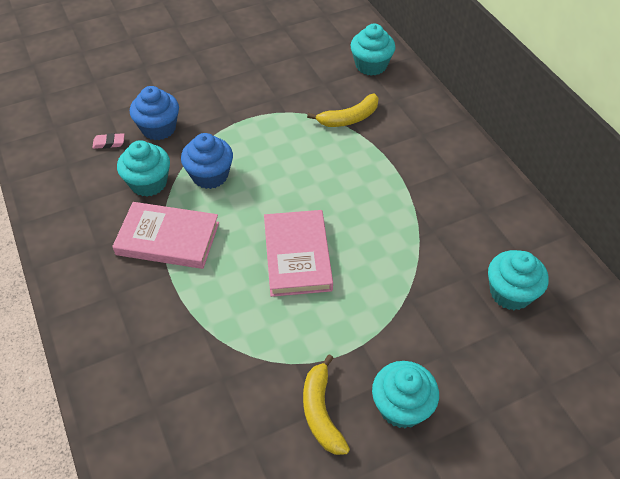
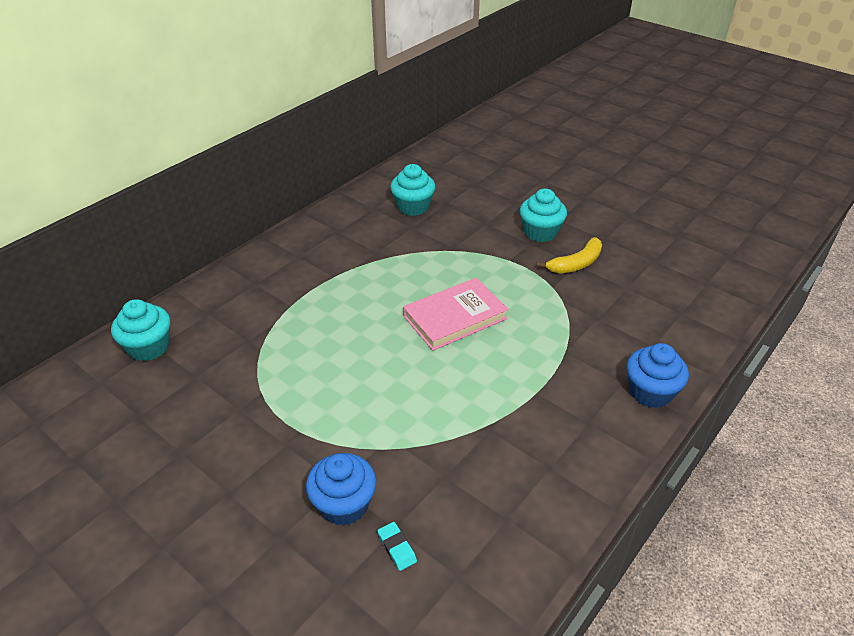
camera: 115 degrees left, 10 degrees down
pink eraser [92,133,124,149] -> turquoise eraser [377,522,417,571]
pink book [112,202,219,269] -> none
turquoise cupcake [117,140,170,197] -> none
blue cupcake [181,133,233,189] -> blue cupcake moved to [626,343,689,408]
yellow banana [307,94,379,127] -> none

